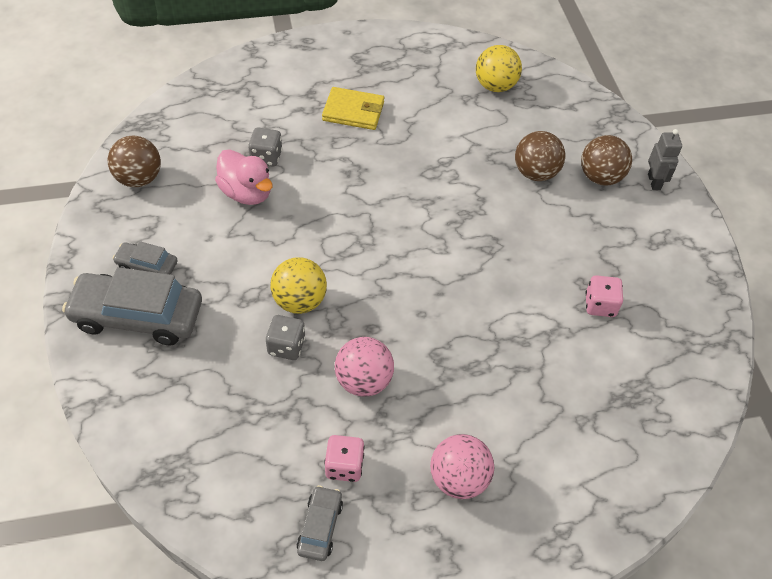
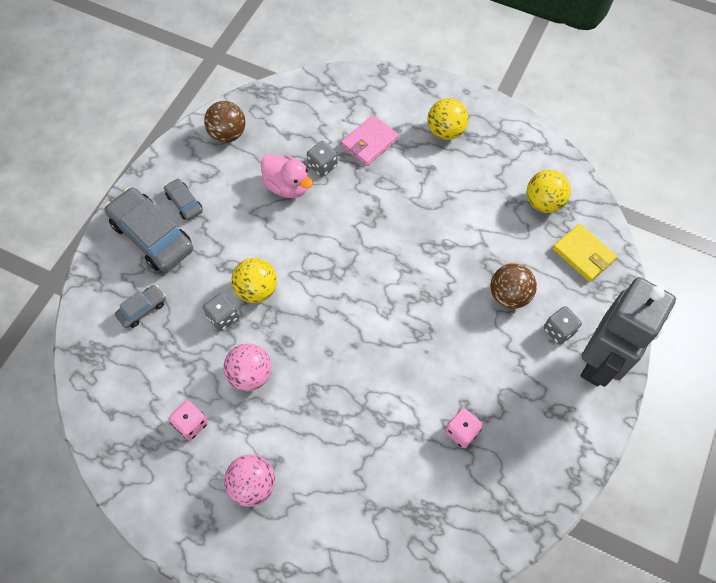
camera: 40 degrees right, 10 degrees up
pink duck [215,149,273,205] -> pink duck turned 45 degrees counterclockwise [261,154,313,198]
grey car [296,485,343,561] -> grey car moved to [115,285,166,328]
yellow wallet [322,87,384,130] -> yellow wallet moved to [552,224,617,282]
brown ball [581,135,632,186] -> grey dice [544,306,582,345]
grey robot [648,129,682,190] -> grey robot [581,277,676,387], size x2.44
none -> pink wallet [341,115,399,166]
none -> yellow ball [427,98,468,140]

